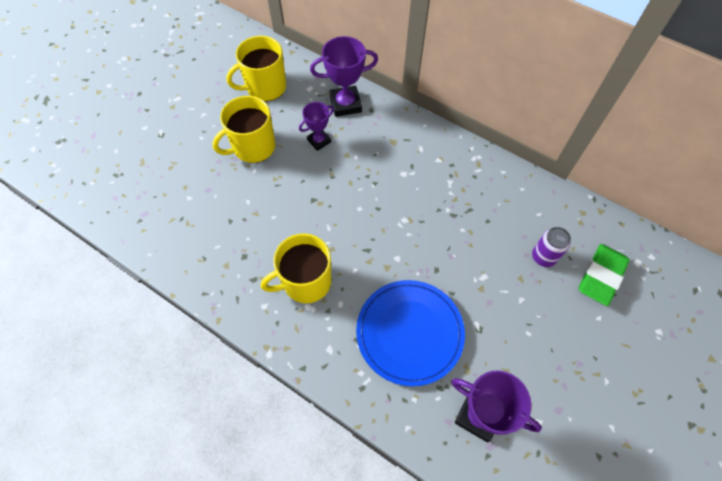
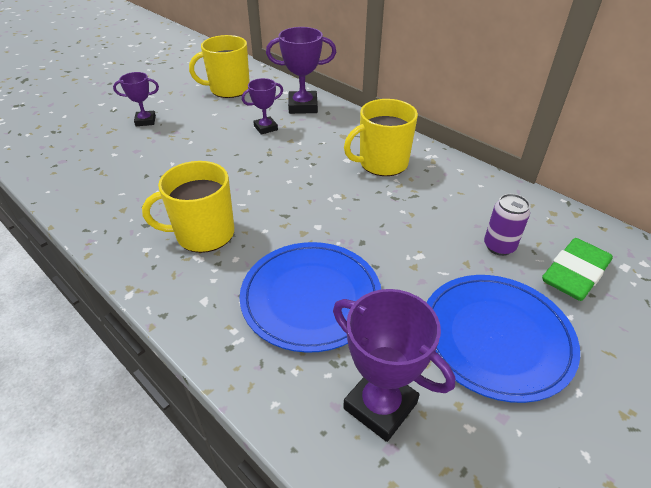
camera: 10 degrees right, 20 degrees down
yellow mug [213,96,276,163] -> yellow mug moved to [344,99,418,176]
none -> purple trophy [113,72,159,126]
none -> blue plate [427,275,580,403]

